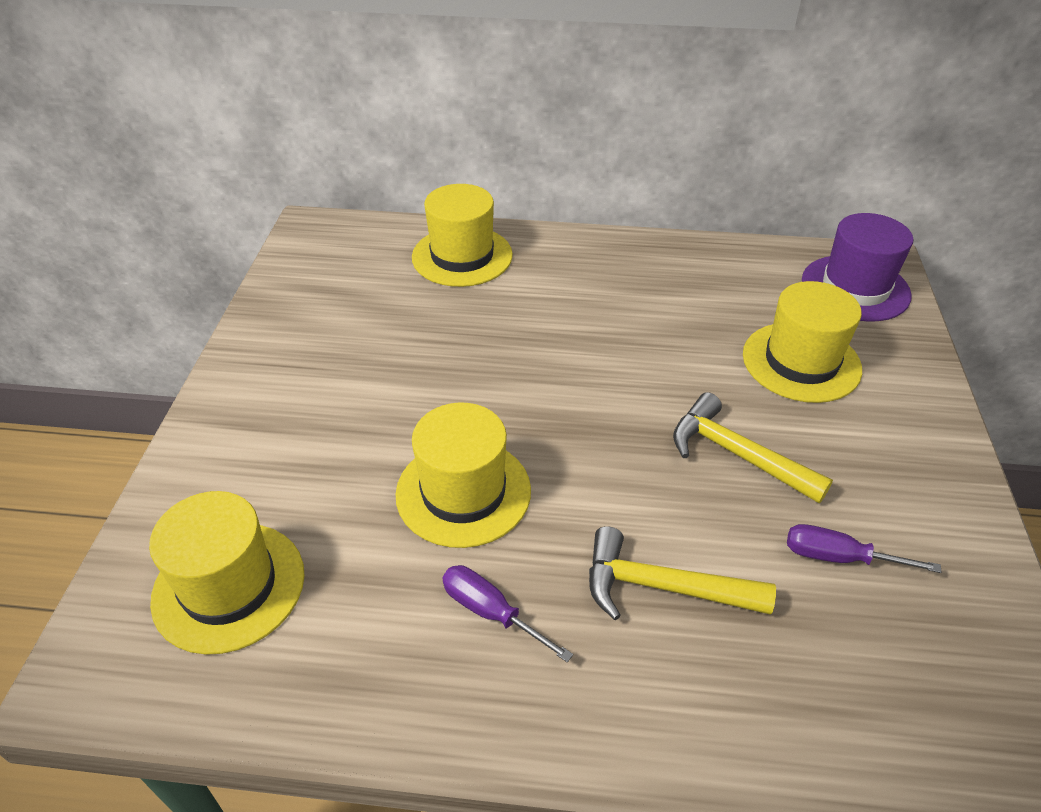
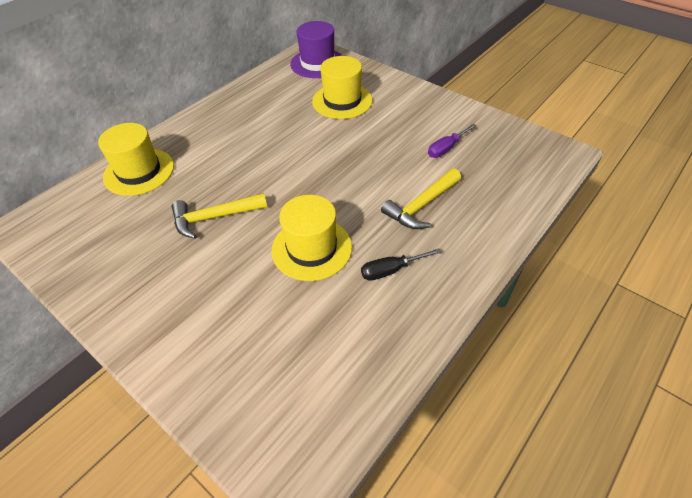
camera: 55 degrees left, 5 degrees up
yellow hat [149,491,305,655] -> none
purple screwdriver [442,565,573,662] -> black screwdriver [361,248,441,281]
yellow hammer [673,392,833,503] -> yellow hammer moved to [172,193,267,239]

